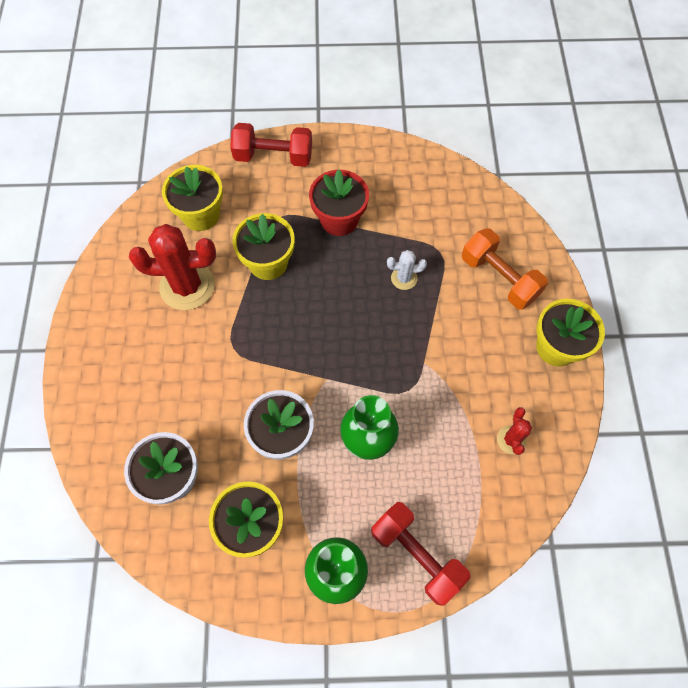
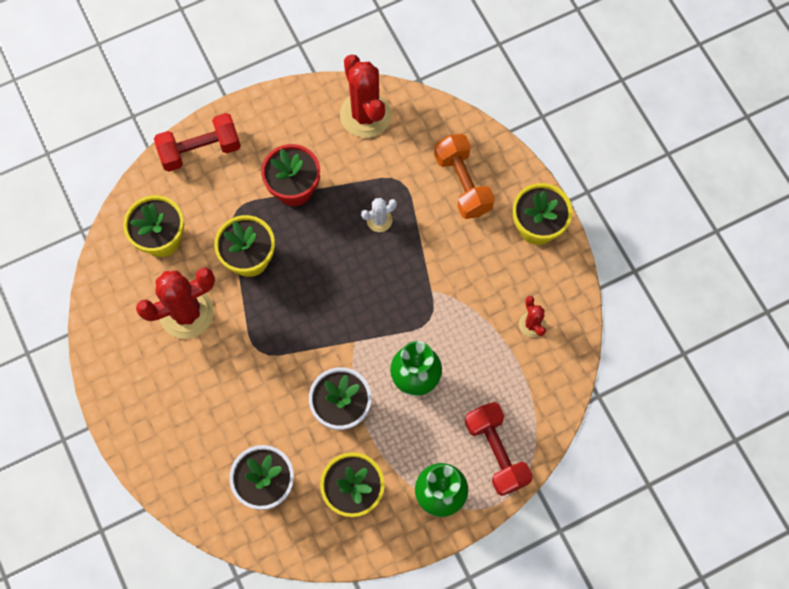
camera: 25 degrees left, 5 degrees up
red dumbbell [371,502,471,606] -> red dumbbell turned 45 degrees clockwise [465,402,533,496]
orange dumbbell [462,228,548,310] -> orange dumbbell turned 45 degrees clockwise [434,134,495,219]
none -> red cactus [340,54,392,138]

